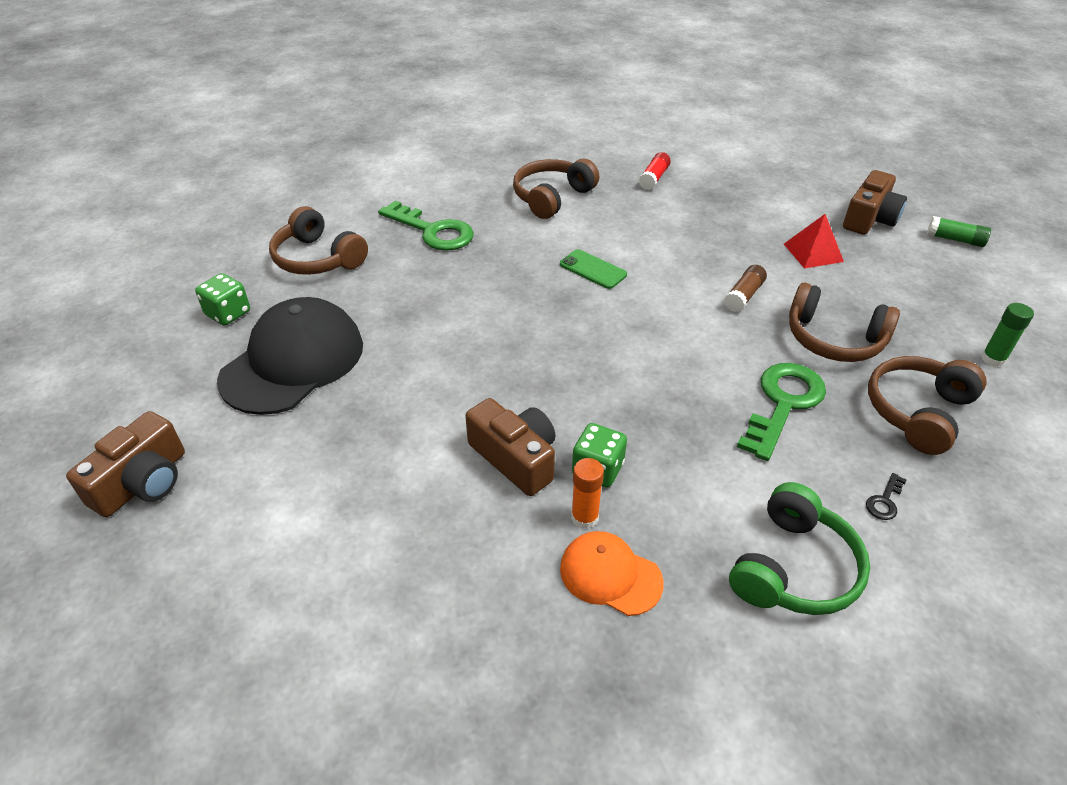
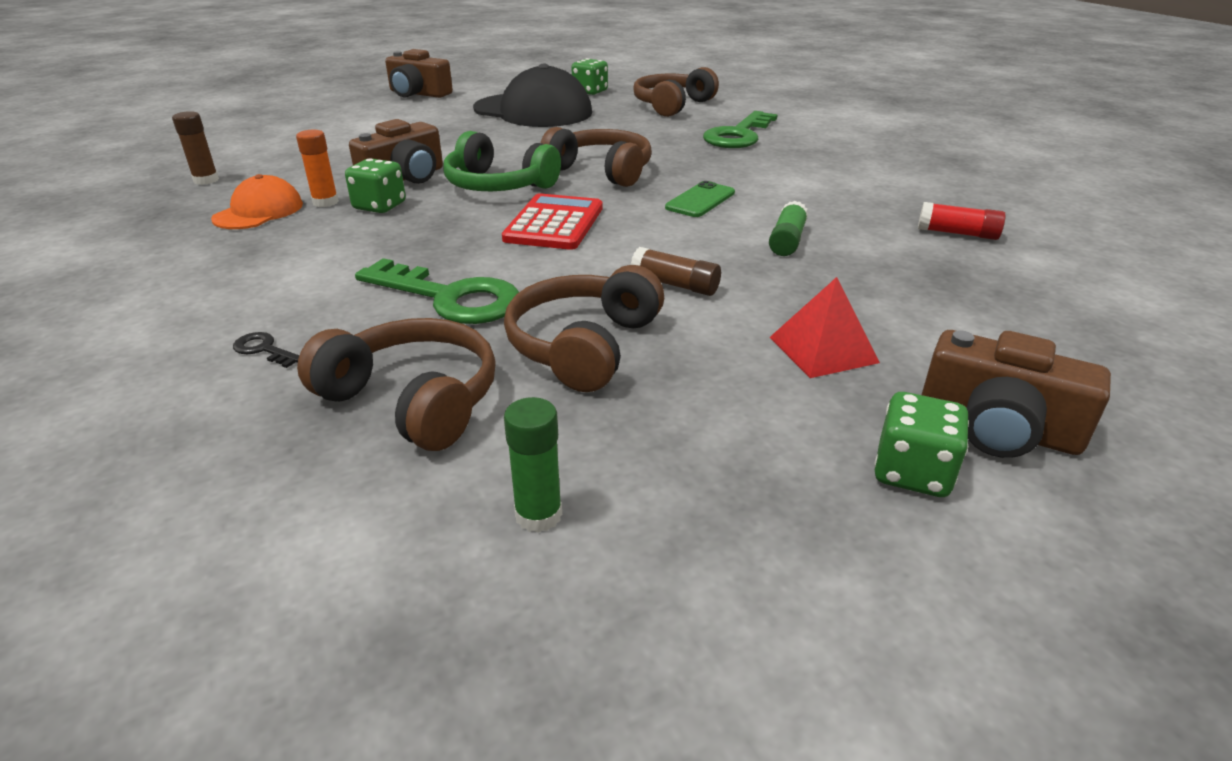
camera: 85 degrees right, 10 degrees down
brown headphones [513,159,599,219] -> brown headphones moved to [541,127,652,187]
green headphones [729,482,870,615] -> green headphones moved to [443,131,561,191]
green glue stick [927,216,991,247] -> green glue stick moved to [769,201,808,256]
none -> brown glue stick [172,111,219,185]
none -> red calculator [502,193,603,250]
none -> green dice [874,392,969,497]

